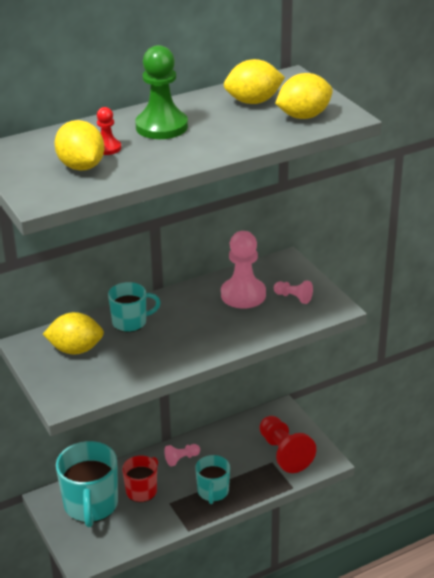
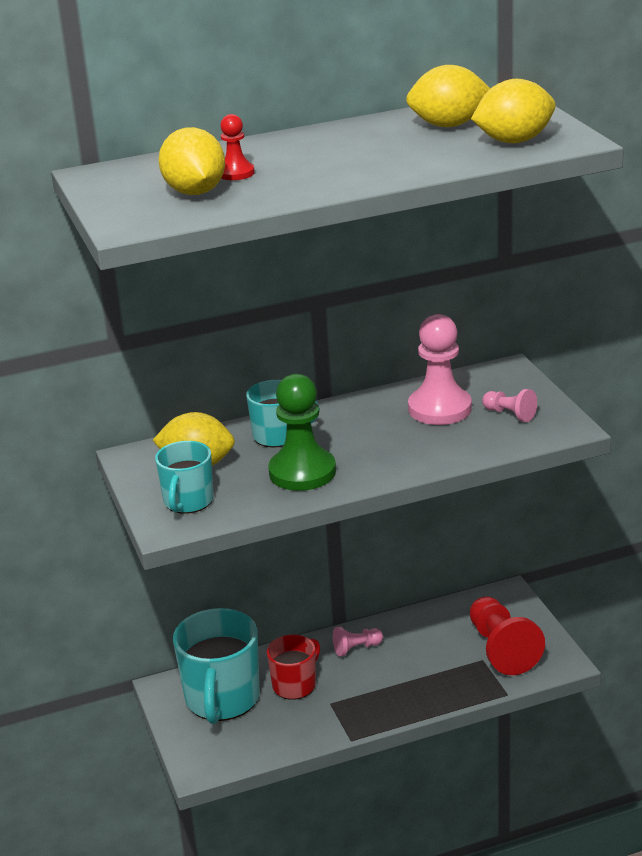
camera: 10 degrees right, 5 degrees down
green pawn [135,45,188,139] -> green pawn moved to [268,374,336,491]
turquoise mug [195,455,230,504] -> turquoise mug moved to [155,441,214,514]

